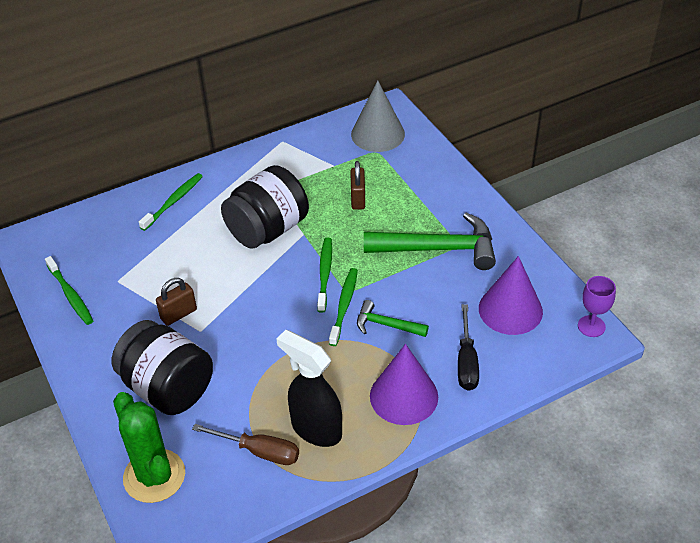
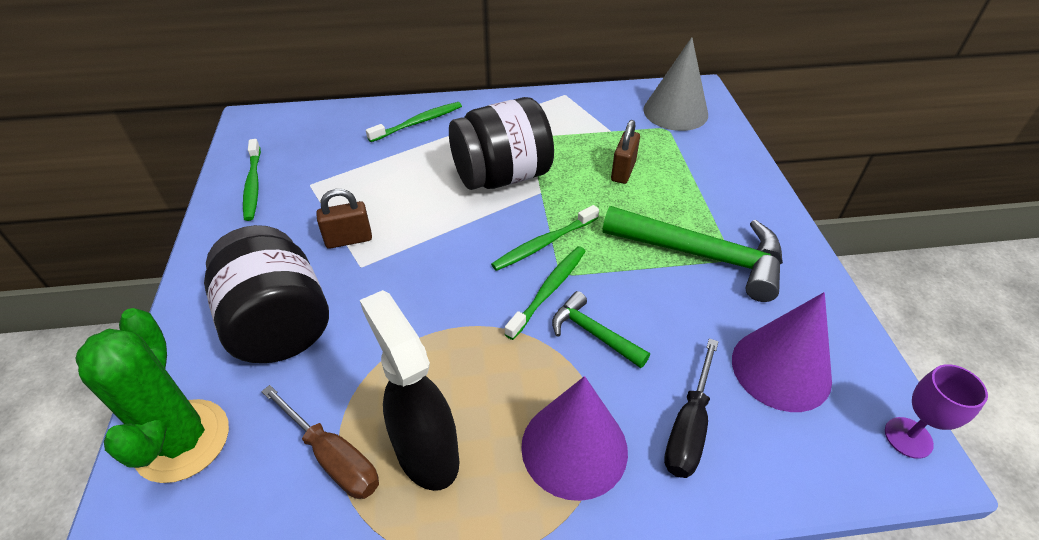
camera: 20 degrees right, 0 degrees up
green toothbrush [317,238,332,313] -> green toothbrush turned 150 degrees counterclockwise [491,205,599,271]

